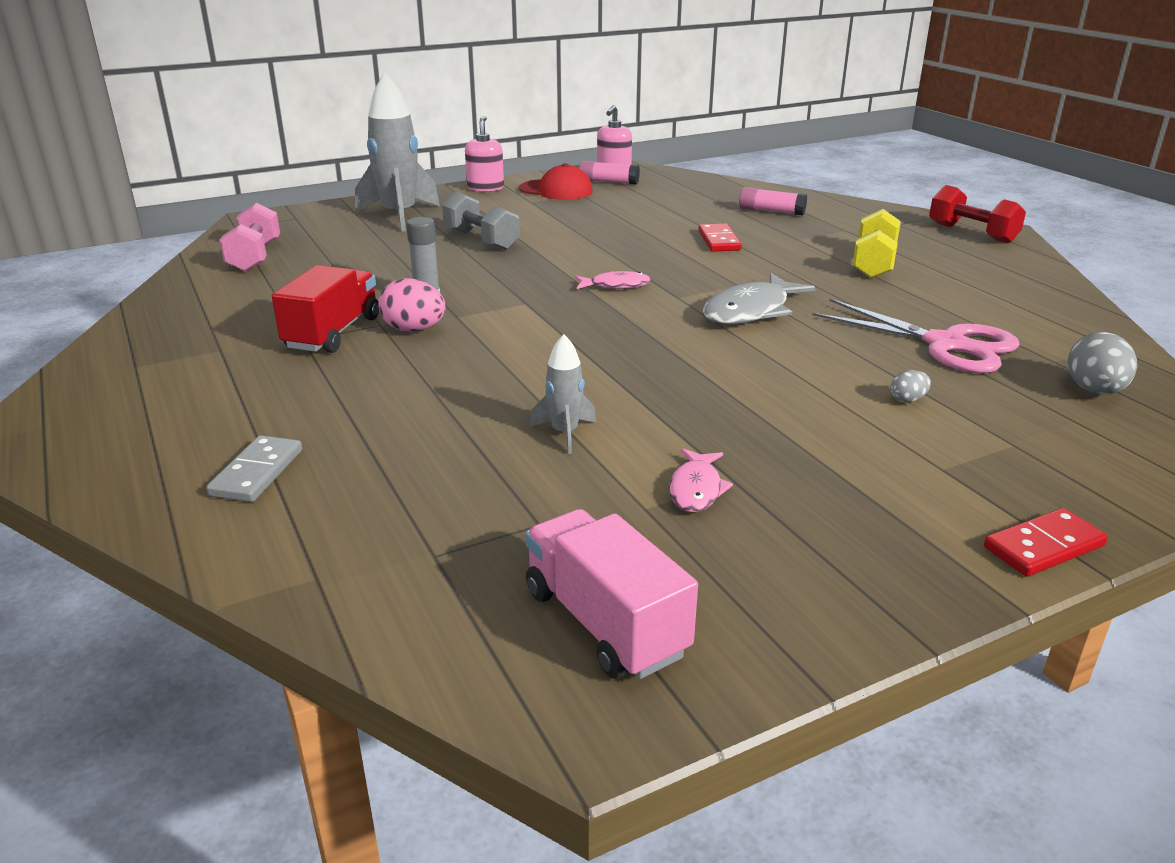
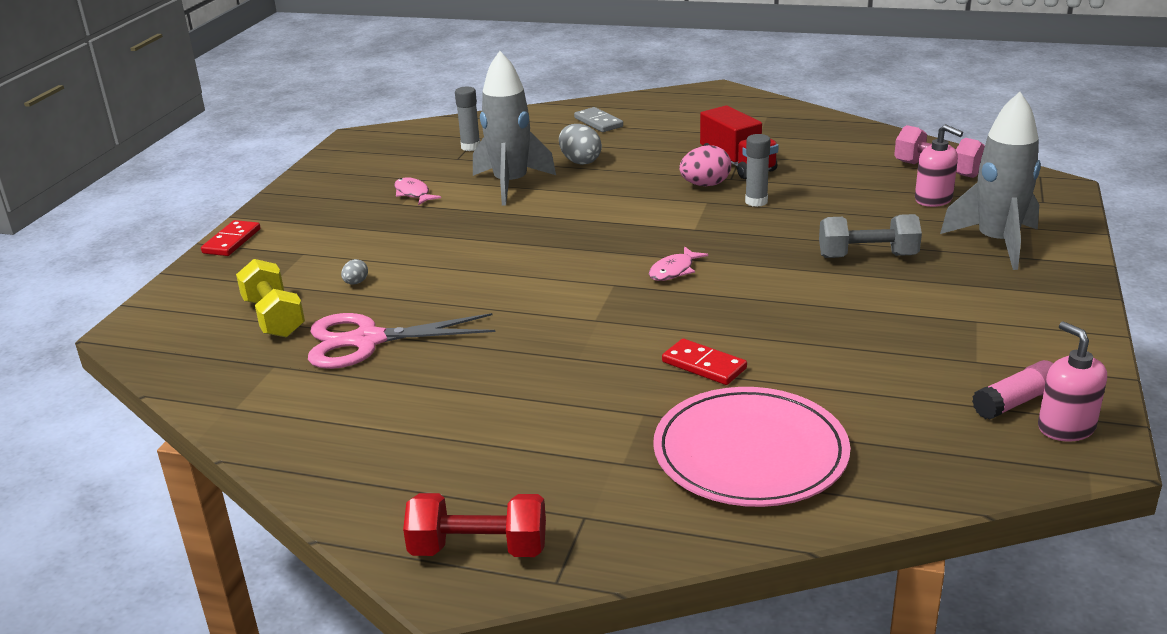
camera: 135 degrees right, 0 degrees up
pink soap dispenser [465,116,504,192] -> pink soap dispenser moved to [915,124,963,207]
red cap [519,163,593,200] -> none
pink truck [525,509,698,679] -> none
grey rocket [530,334,596,454] -> grey rocket [473,51,556,206], size x2.03
grey fish [703,273,816,324] -> none
pink glue stick [739,187,807,215] -> pink plate [653,387,850,507]
yellow dumbbell [852,209,901,278] -> yellow dumbbell moved to [236,259,305,338]
grey egg [1068,332,1137,394] -> grey egg moved to [559,124,602,165]
none -> grey glue stick [455,87,480,151]

